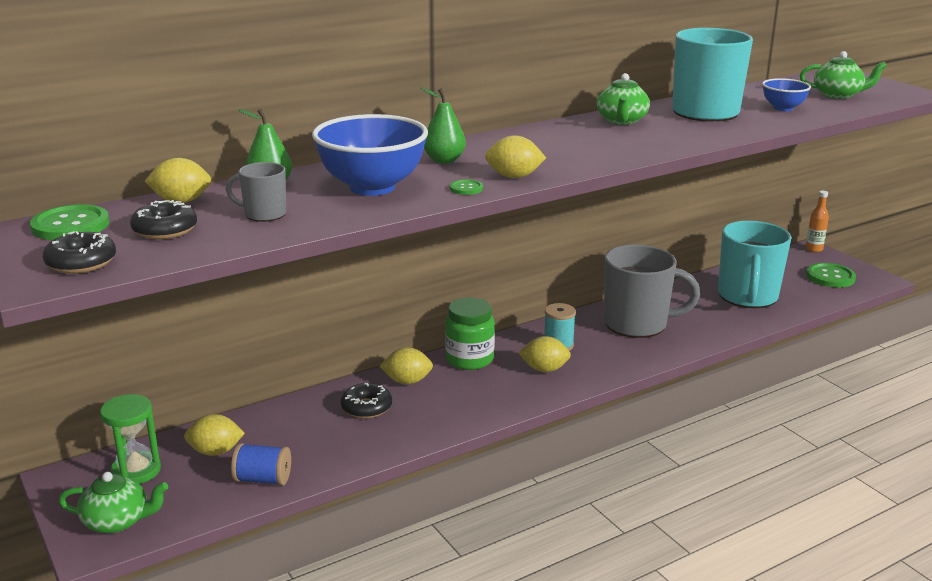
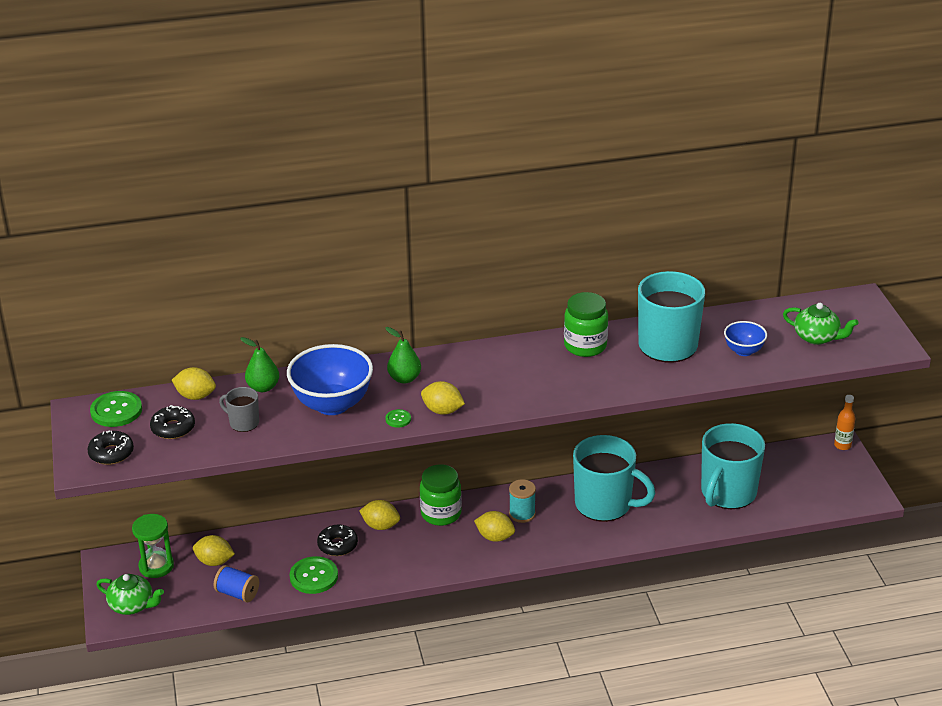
camera: 20 degrees right, 10 degrees up
green teapot [597,73,650,125] -> green jar [564,292,608,357]
grey mug [604,245,700,338] -> turquoise mug [573,435,656,522]
green button [806,263,856,288] -> green button moved to [290,556,338,594]

